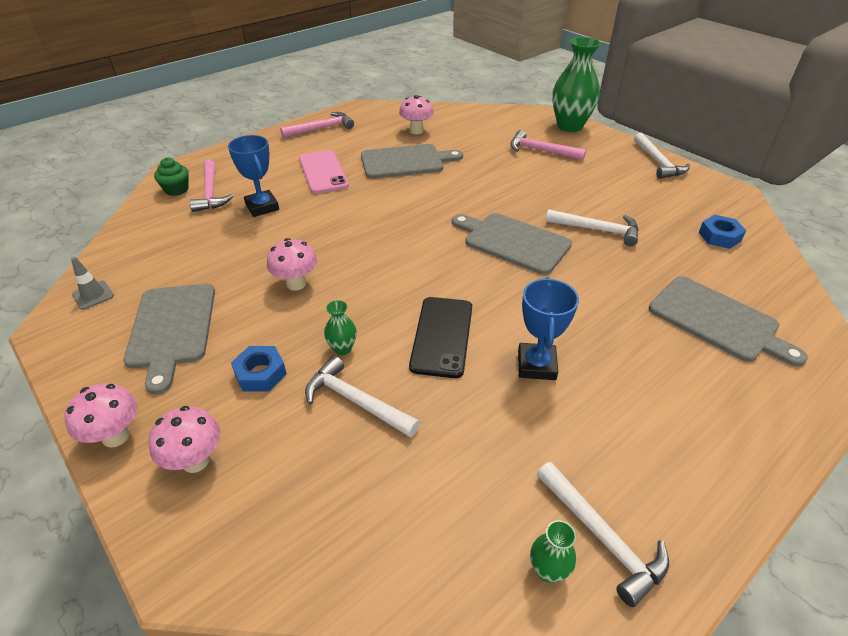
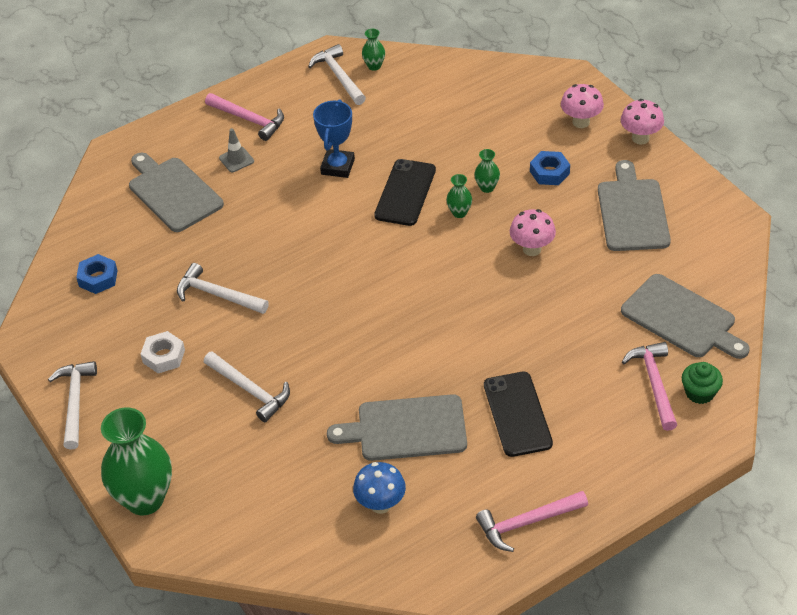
camera: 170 degrees left, 5 degrees up
grey traffic cone [71,257,114,310] -> grey traffic cone moved to [219,128,254,172]
blue trophy [228,135,279,217] -> none
pink phone [299,150,349,194] -> black phone [484,372,553,457]
white hammer [305,356,420,437] -> white hammer moved to [204,351,290,422]
pink mushroom [399,95,434,134] -> blue mushroom [353,462,406,514]
grey cutting board [452,213,572,275] -> grey cutting board moved to [621,274,750,359]
pink hammer [510,130,586,160] -> pink hammer moved to [205,93,284,141]
none -> white nut [141,331,185,373]
none -> green vase [446,174,472,218]

